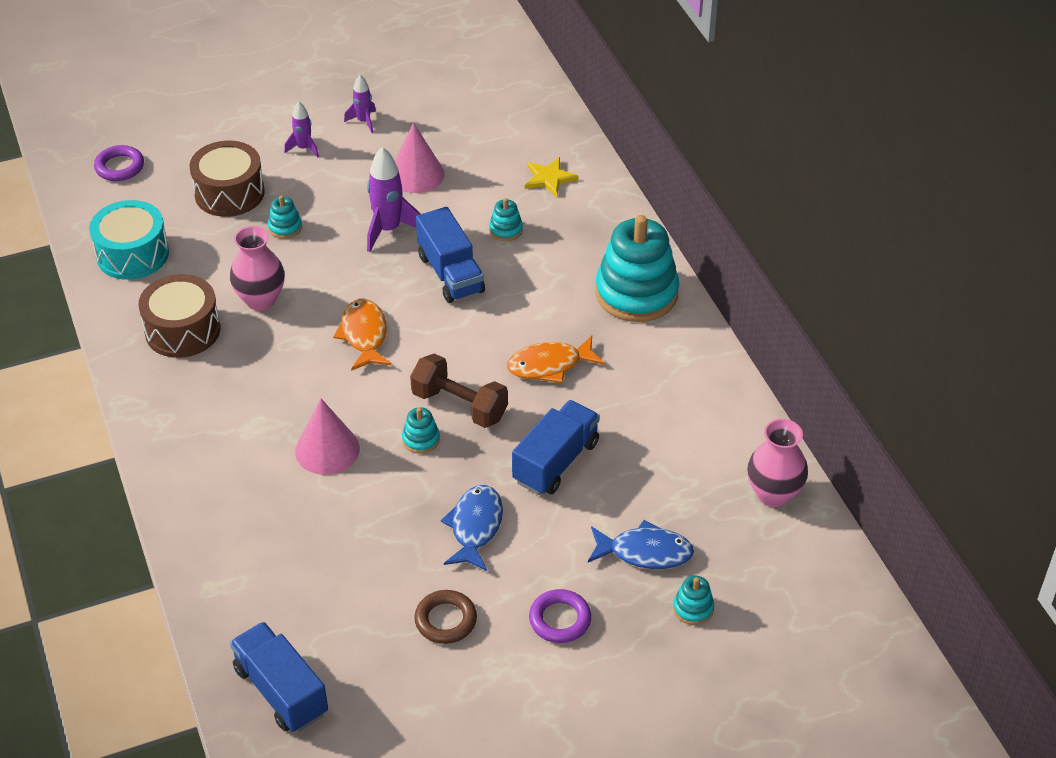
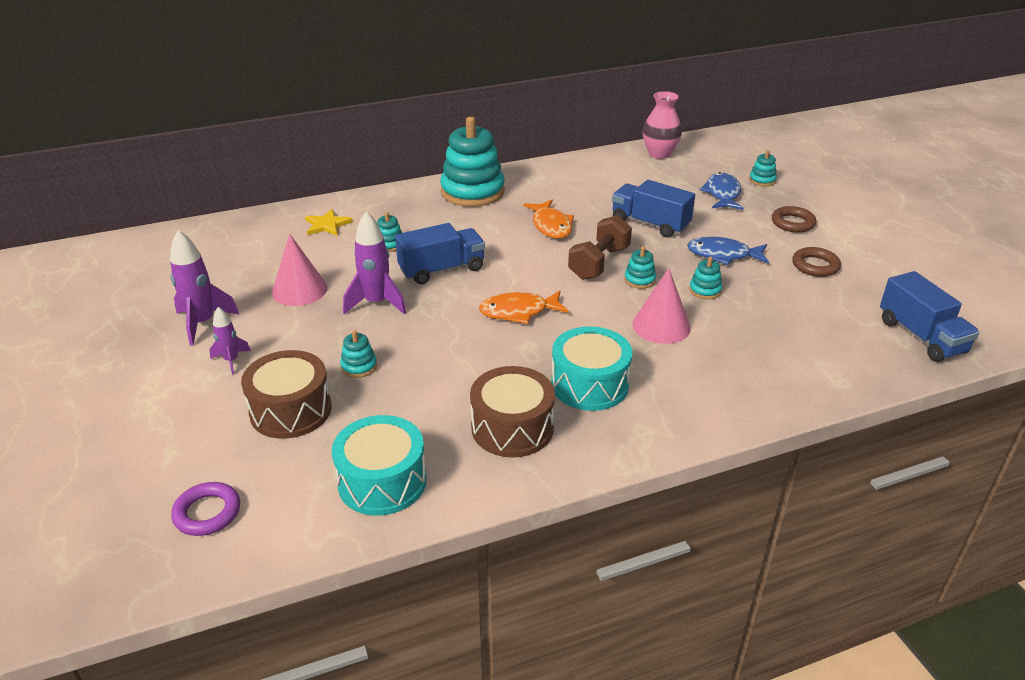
camera: 90 degrees left, 10 degrees down
pink vase [230,226,285,311] -> none
blue truck [230,622,328,732] -> blue truck turned 75 degrees counterclockwise [880,271,980,362]
purple rocket [344,75,376,133] -> purple rocket [170,230,239,346], size x1.71
purple ring [529,589,591,643] -> brown ring [772,206,816,233]
none -> turquoise drum [551,326,632,411]
none -> turquoise stacking toy [689,257,722,299]

